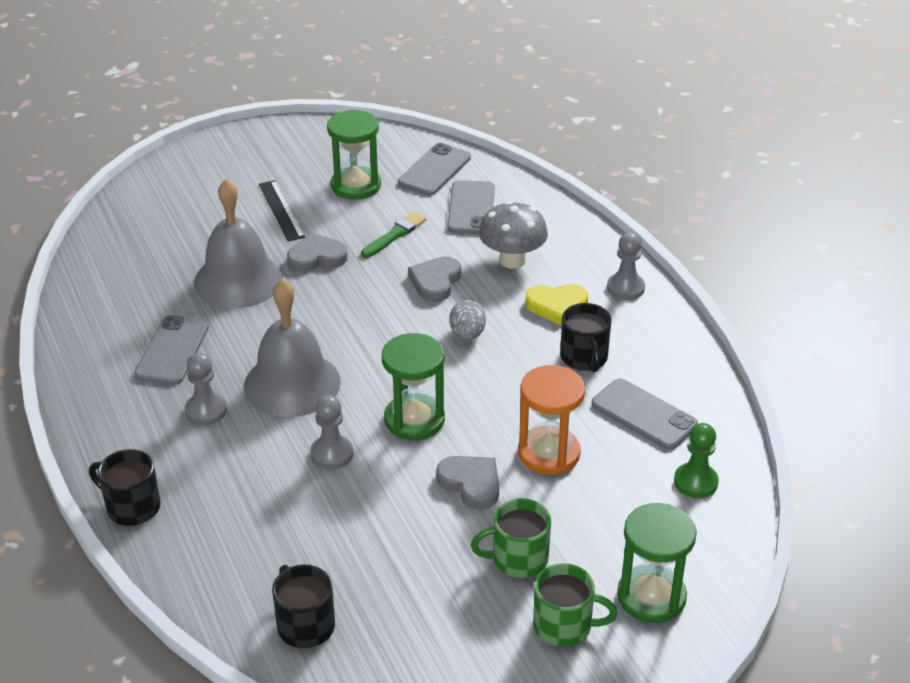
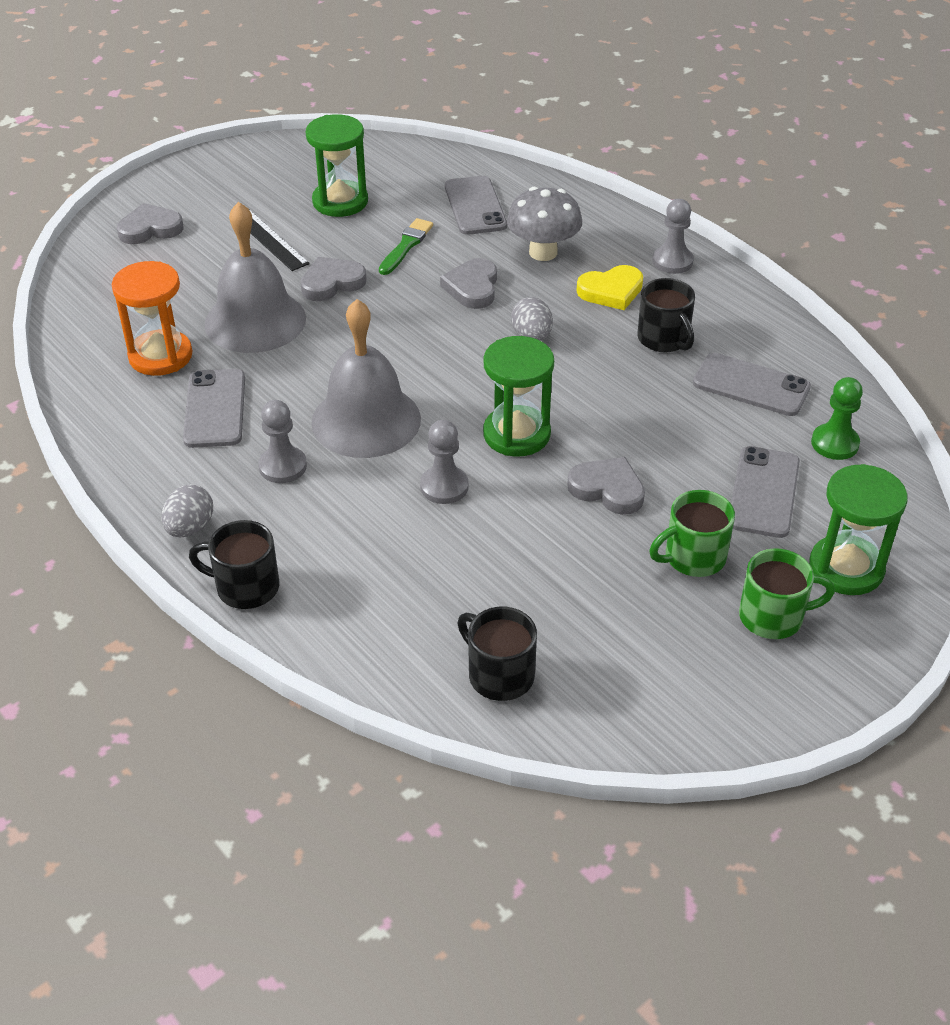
camera: 15 degrees left, 5 degrees up
grey phone [398,143,471,196] -> grey phone moved to [731,446,800,538]
orange hourglass [518,365,585,475] -> orange hourglass moved to [112,261,192,376]
none -> grey heart [117,203,183,244]
none -> grey egg [161,484,213,537]

